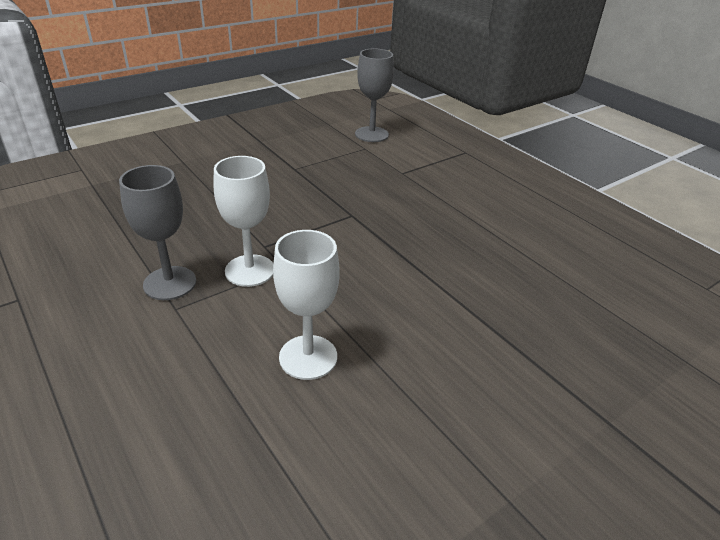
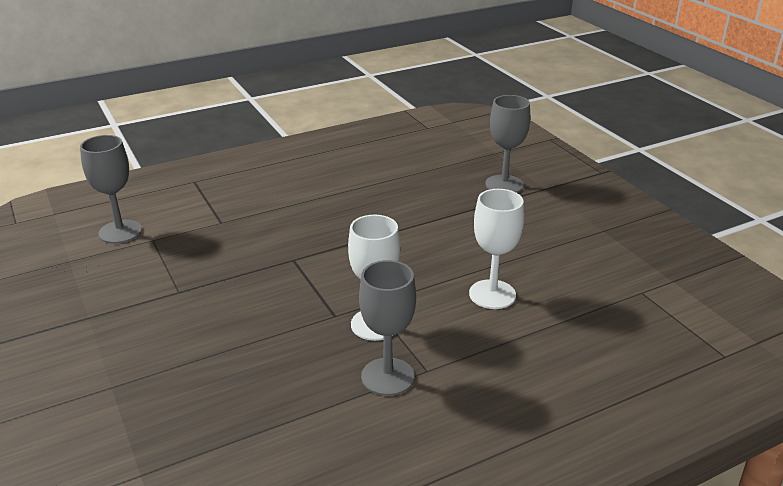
camera: 80 degrees left, 5 degrees down
none -> grey goblet [485,95,530,193]

